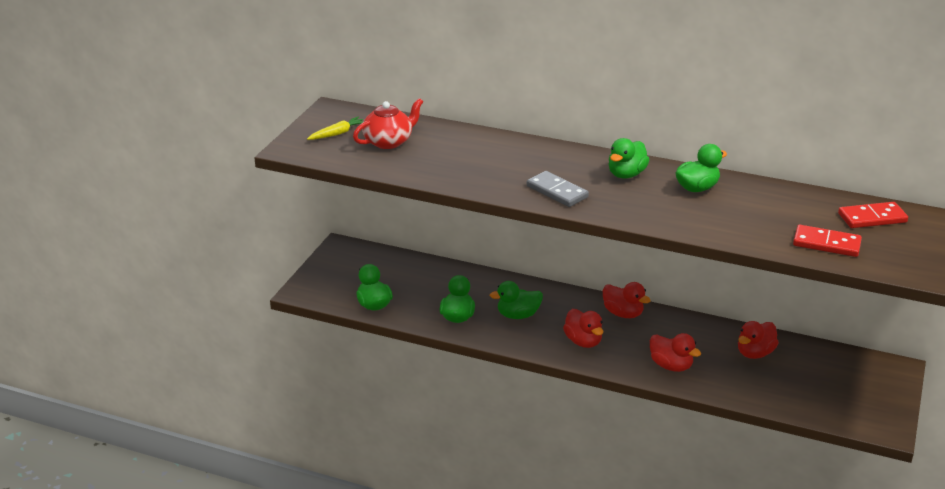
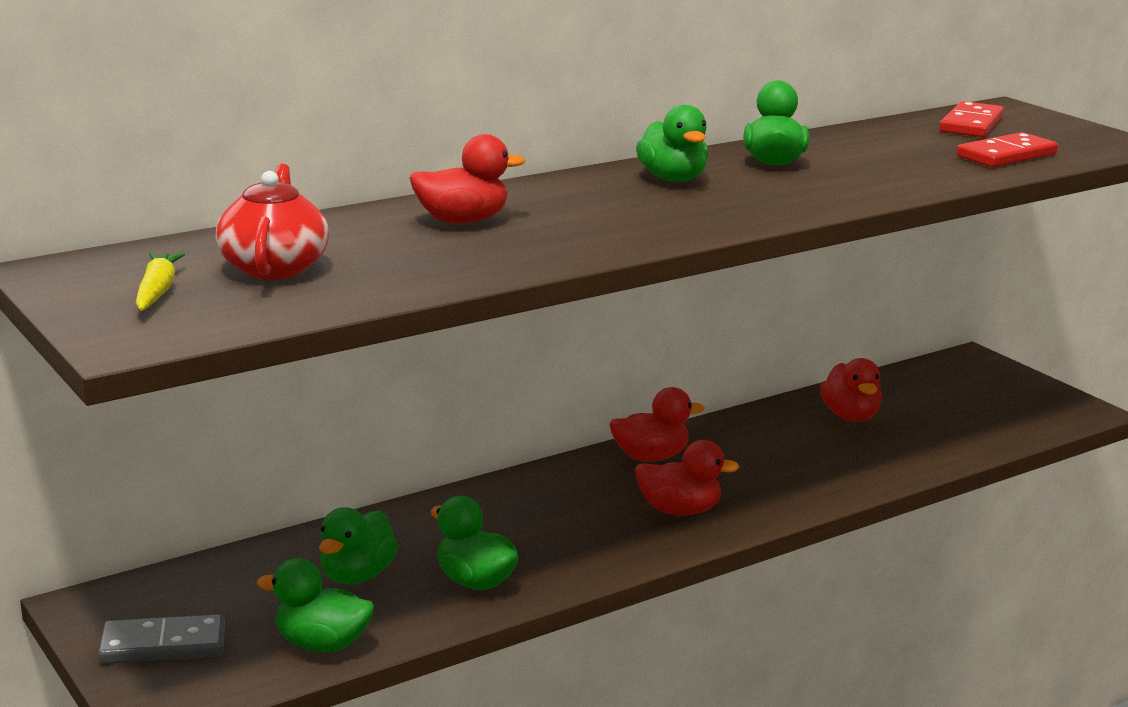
camera: 55 degrees left, 10 degrees down
green duck [490,281,543,319] -> green duck moved to [319,507,398,584]
grey domino [527,171,589,207] -> grey domino moved to [98,614,225,664]
red duck [650,333,701,372] -> red duck moved to [410,134,525,224]

